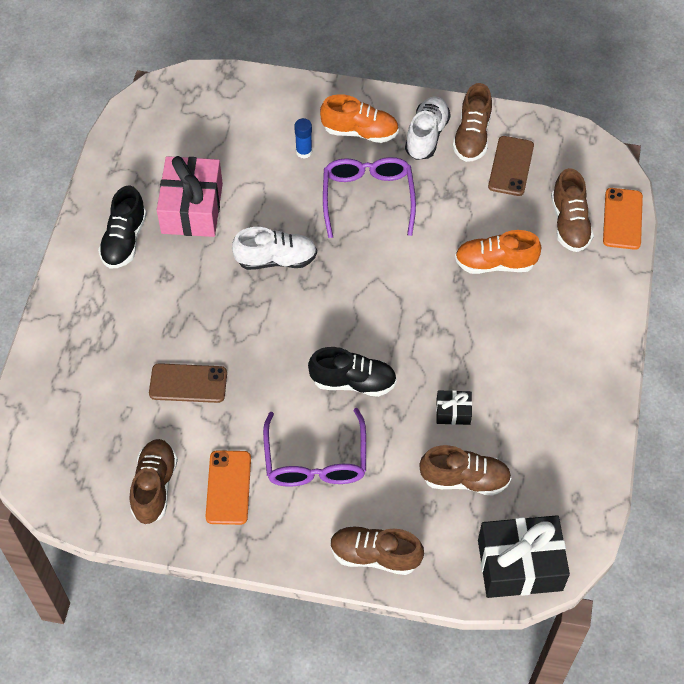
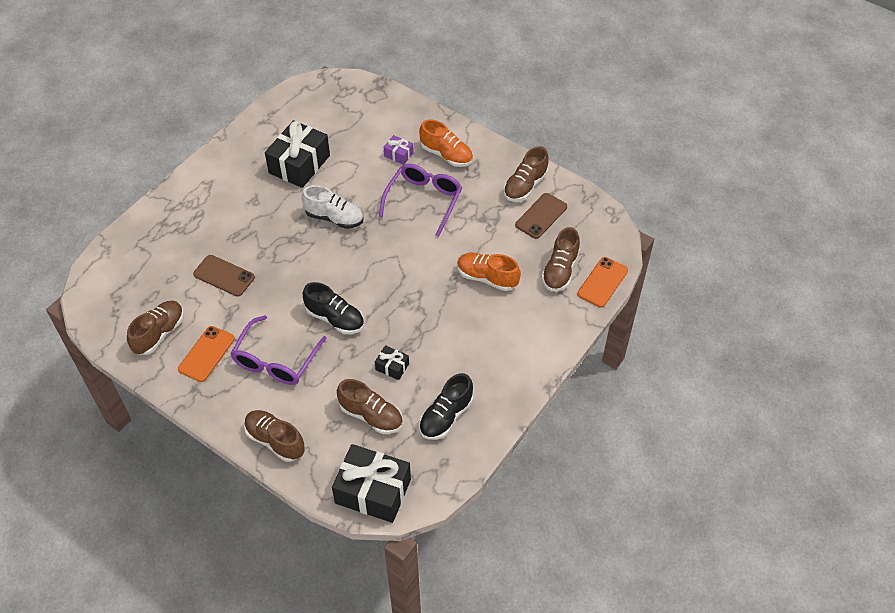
camera: 25 degrees right, 5 degrees down
black shoe [98,186,147,269] -> black shoe moved to [419,373,473,440]
pink gift [157,156,223,237] -> black gift [265,120,330,188]
blue glue stick [294,118,312,159] -> purple gift [384,135,414,165]
white shoe [405,96,451,160] -> none

